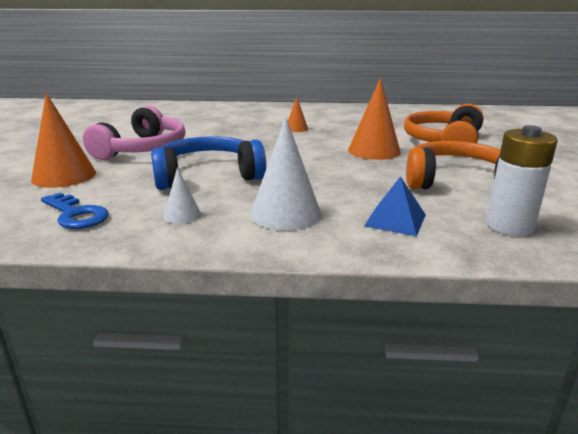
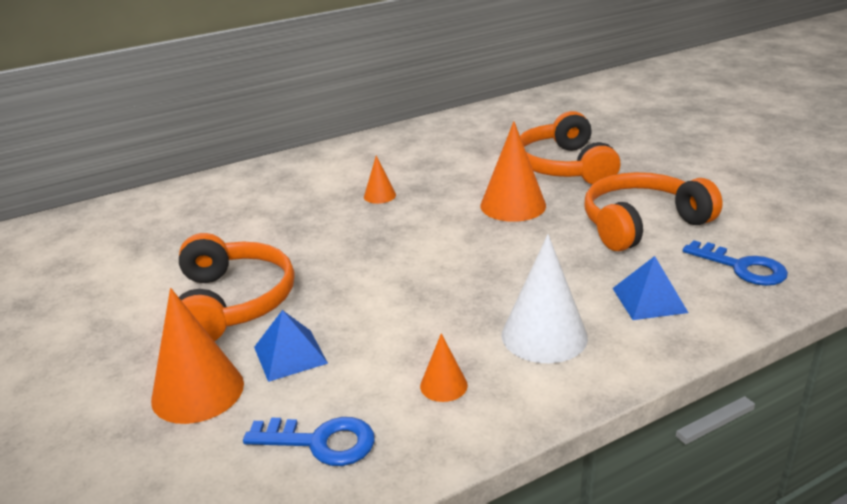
camera: 30 degrees left, 5 degrees up
pink headphones [83,106,186,160] -> orange headphones [179,233,294,341]
blue headphones [151,136,266,190] -> none
white cone [163,167,201,224] -> orange cone [420,333,468,402]
white battery [486,125,558,236] -> blue key [683,240,788,286]
none -> blue pyramid [254,310,328,382]

